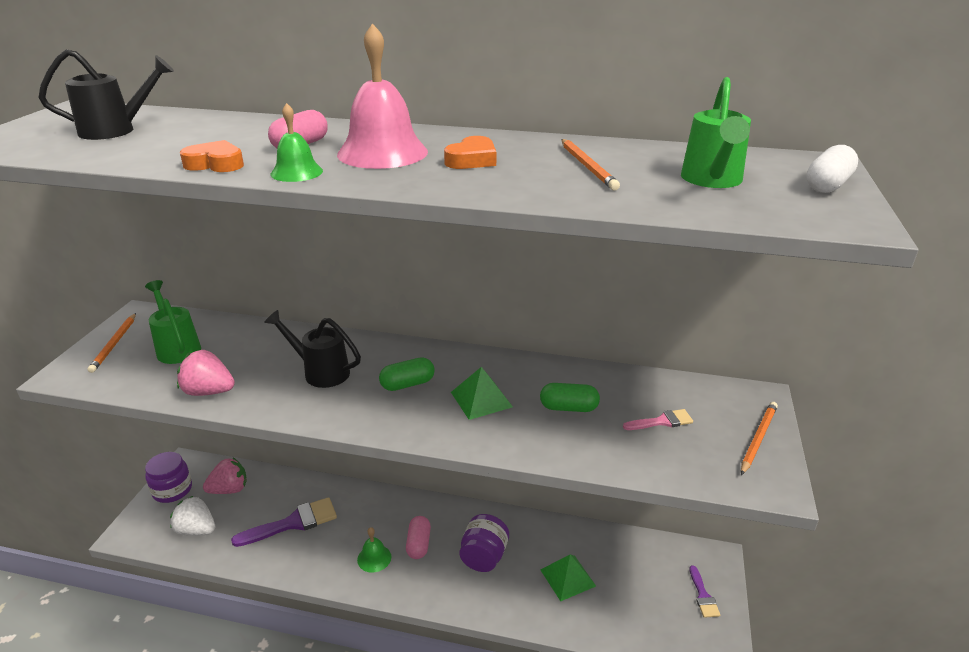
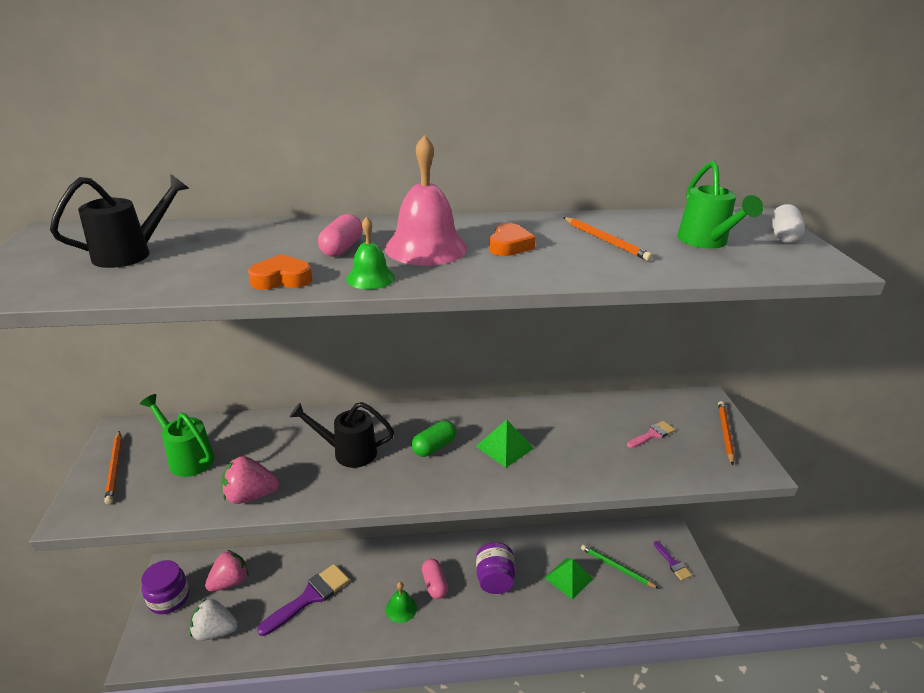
camera: 20 degrees left, 0 degrees up
green capsule [540,383,600,412] -> none
none -> green pencil [581,545,659,589]

